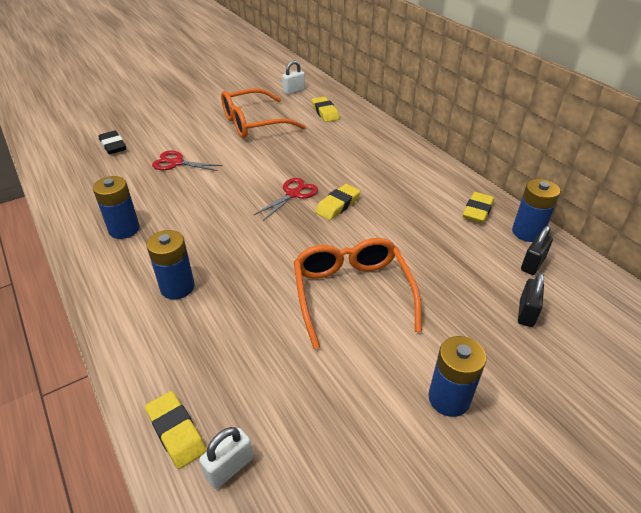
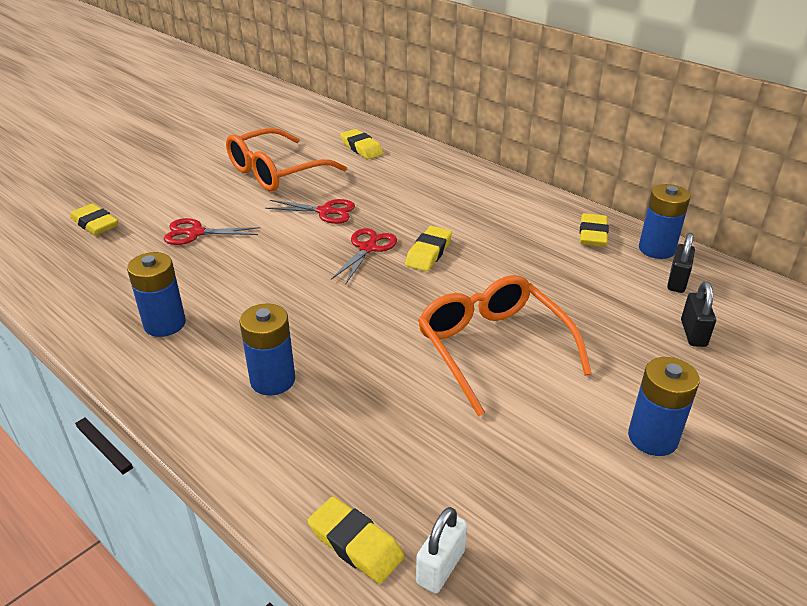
camera: 15 degrees left, 5 degrees down
black eraser [98,131,126,154] -> yellow eraser [70,203,118,235]
white padlock [282,60,305,94] -> none
none -> red scissors [265,199,355,224]

